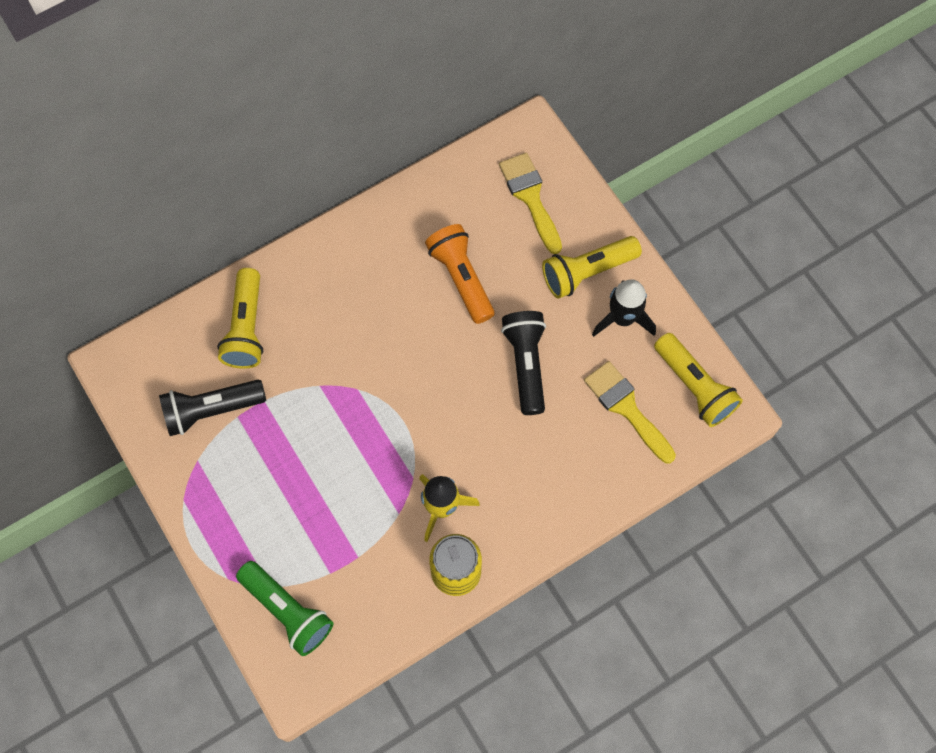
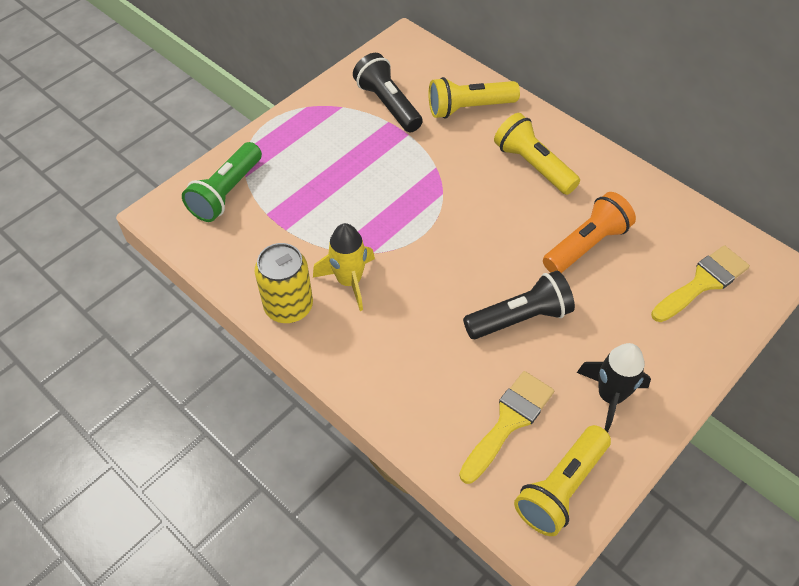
camera: 75 degrees right, 15 degrees down
yellow flashlight [542,236,642,299] -> yellow flashlight moved to [494,113,580,195]

